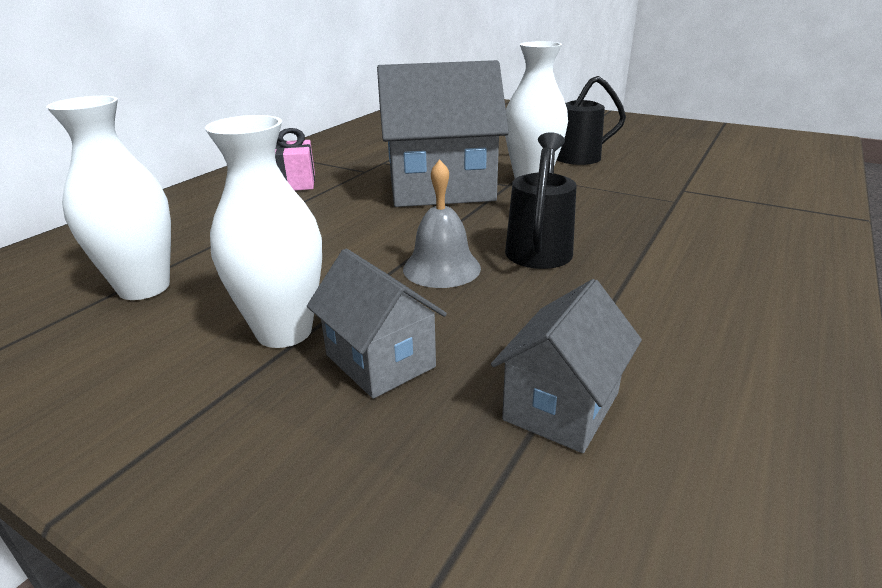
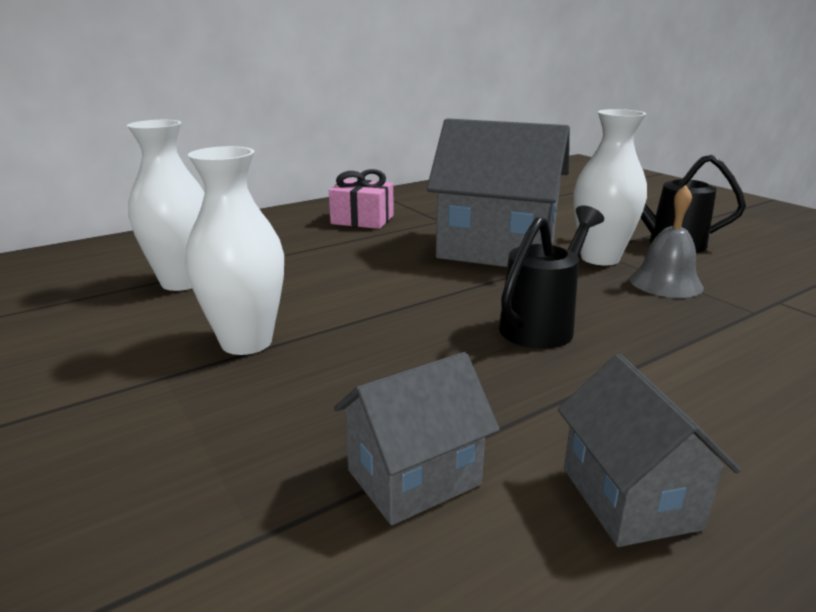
camera: 25 degrees right, 5 degrees down
grey house [307,249,447,399] -> grey house moved to [558,354,741,547]
grey bell [403,159,481,288] -> grey bell moved to [629,185,704,298]

